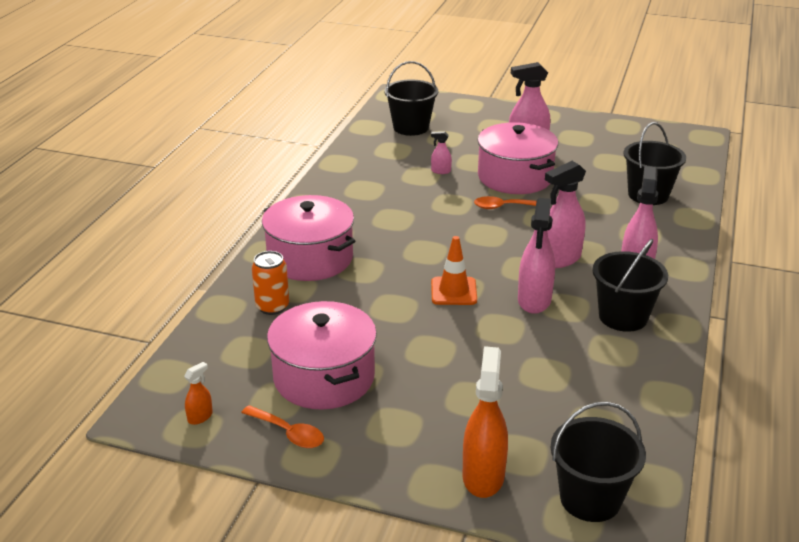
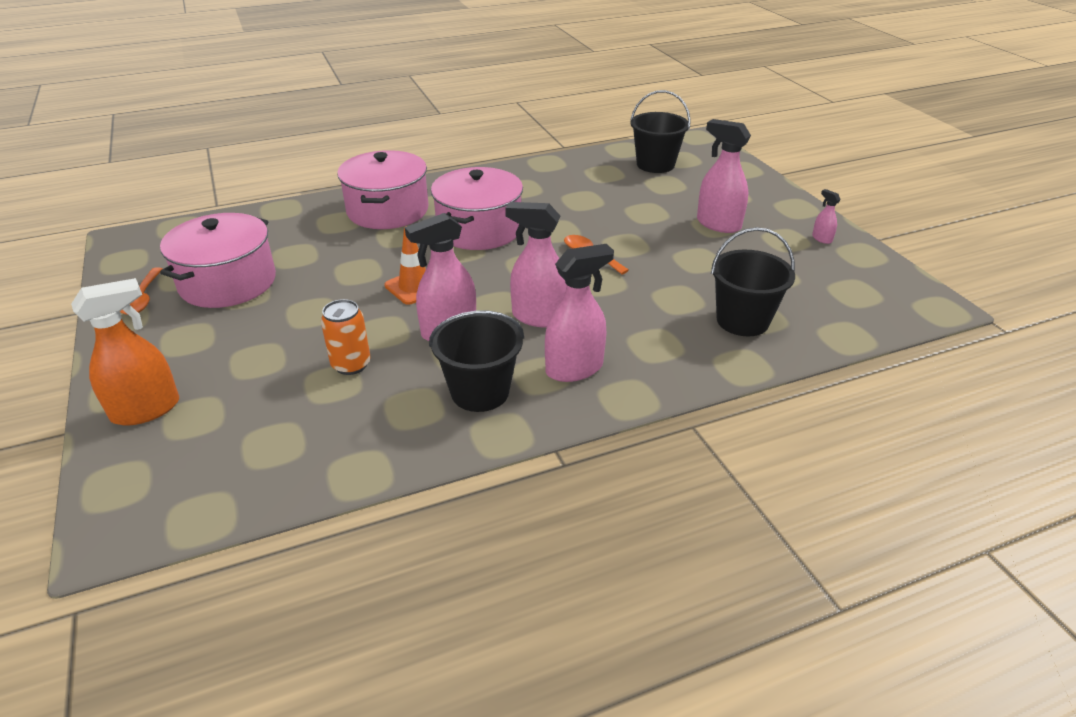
camera: 50 degrees right, 5 degrees up
orange spray bottle [184,362,213,425] -> none
orange can [252,251,289,315] -> orange can moved to [321,299,371,375]
pink spray bottle [431,131,452,174] -> pink spray bottle moved to [812,189,841,244]
pink pot [477,122,558,194] -> pink pot moved to [431,167,523,250]
black bucket [551,402,646,522] -> none

